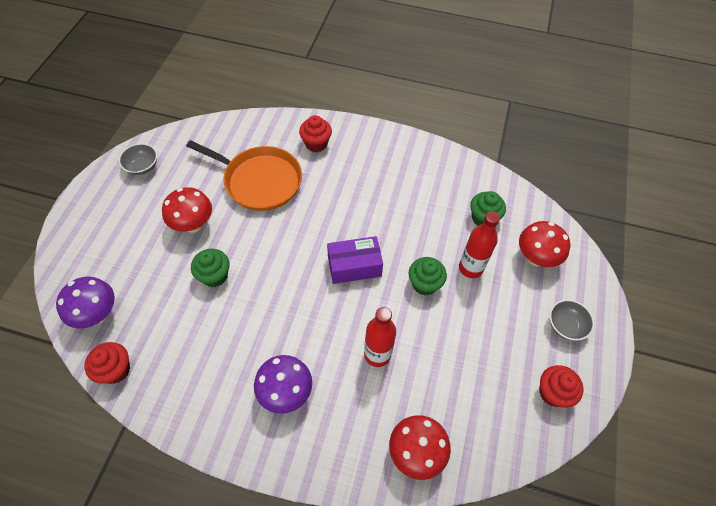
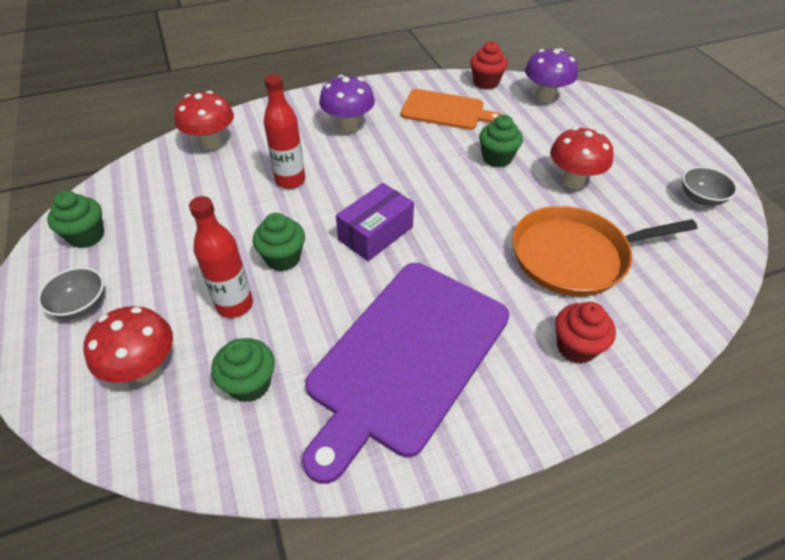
camera: 145 degrees right, 10 degrees down
red cupcake [539,365,584,408] -> green cupcake [47,191,104,248]
none -> purple cutting board [302,263,509,484]
none -> orange cutting board [401,89,502,130]

